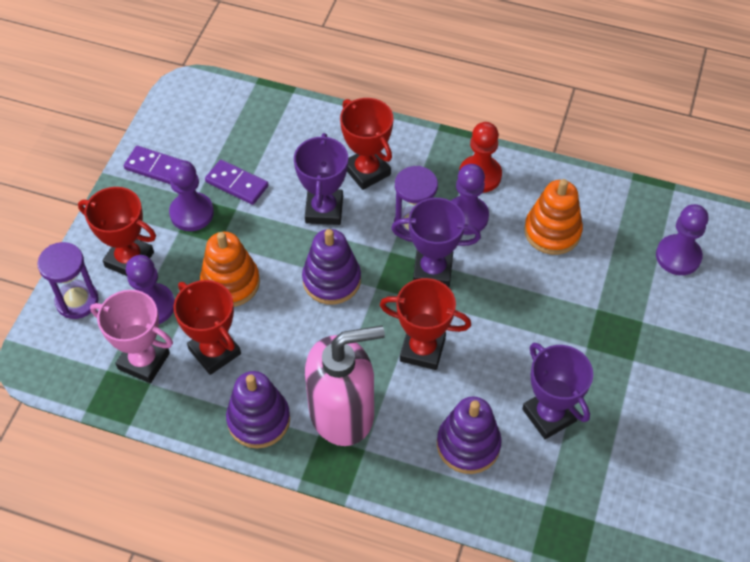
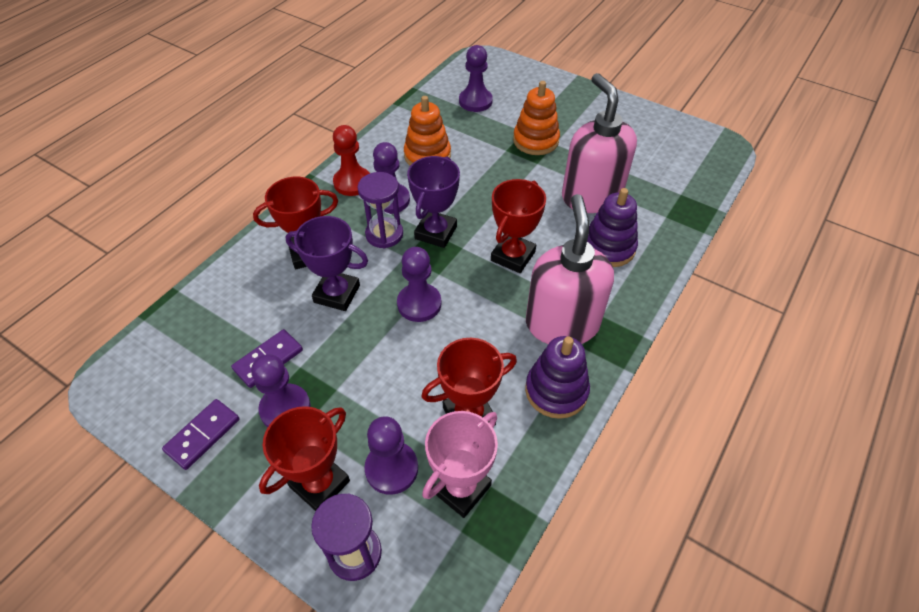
camera: 75 degrees left, 5 degrees down
orange stacking toy [200,232,260,307] -> orange stacking toy moved to [513,81,560,155]
purple stacking toy [302,229,361,305] -> purple pawn [397,247,441,322]
purple trophy [522,343,593,439] -> pink soap dispenser [562,73,637,213]

